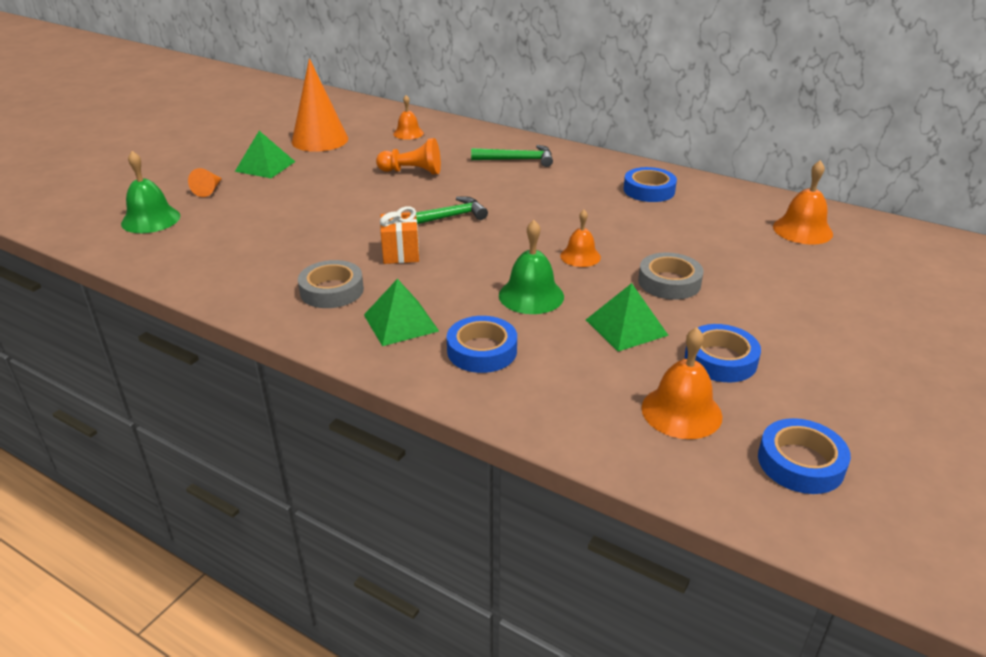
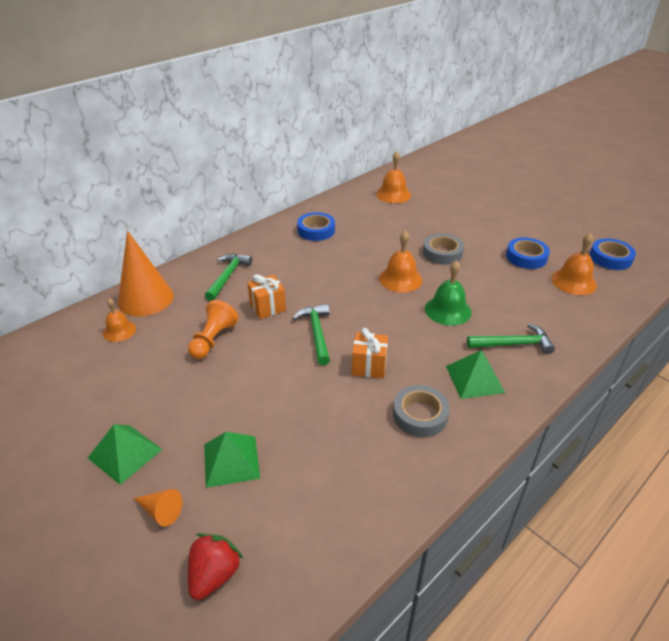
camera: 75 degrees left, 5 degrees up
green bell [121,151,180,233] -> red strawberry [188,533,243,600]
orange cone [292,58,348,152] -> orange cone moved to [118,231,174,316]
blue tape [447,316,517,373] -> green hammer [467,324,555,354]
orange bell [560,210,601,267] -> orange bell [379,231,423,292], size x1.51
green pyramid [586,283,669,351] -> green pyramid moved to [204,432,260,488]
none -> orange gift [248,274,286,319]

